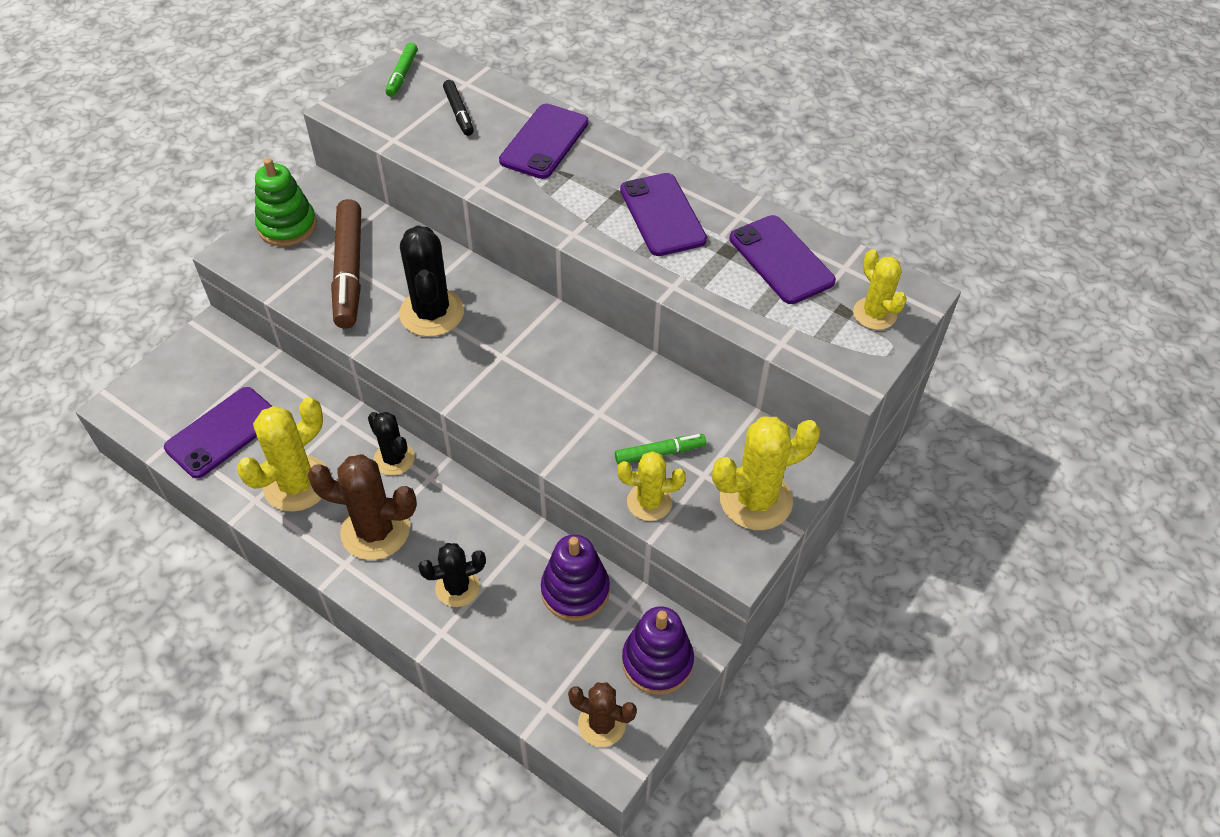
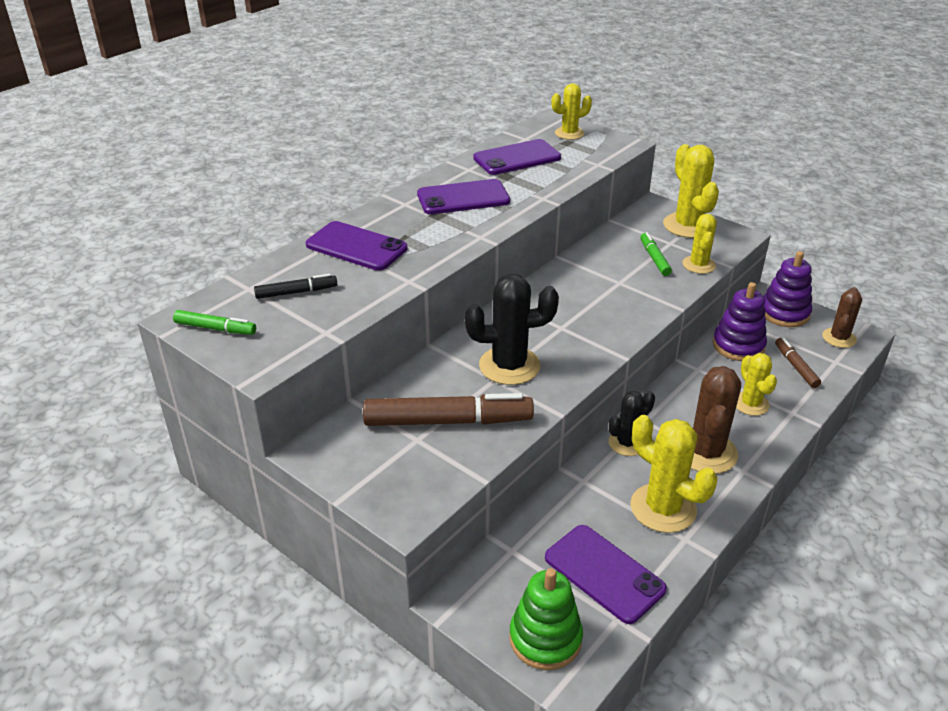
camera: 85 degrees left, 15 degrees down
green stacking toy [255,158,317,246] -> green stacking toy moved to [509,568,583,670]
black cactus [418,543,486,607] -> yellow cactus [736,353,777,416]
none -> brown marker [775,338,821,388]

